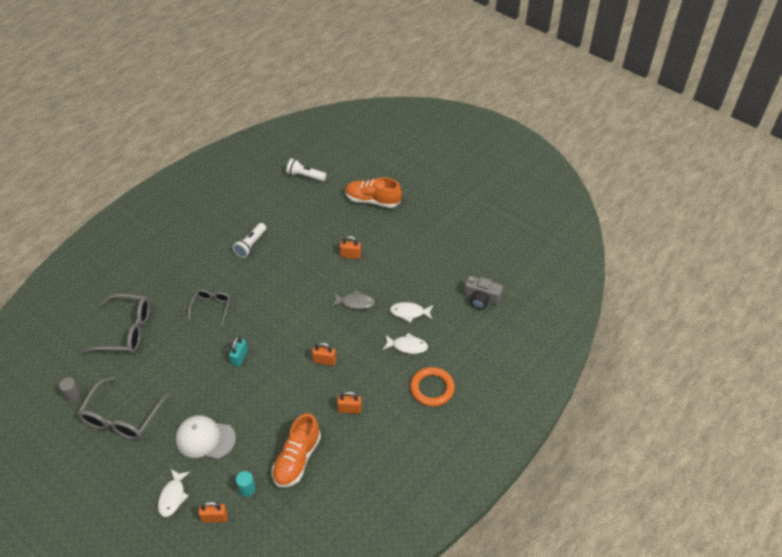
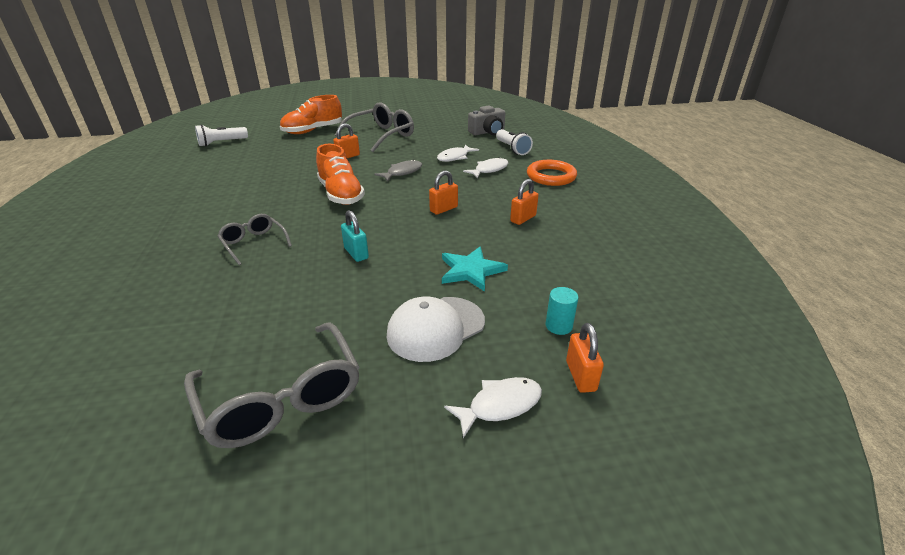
camera: 50 degrees left, 15 degrees down
grey cylinder [59,377,81,402] -> none
grey glasses [81,294,150,353] -> grey glasses moved to [335,102,414,152]
white fish [158,469,190,517] -> white fish turned 75 degrees counterclockwise [444,377,542,438]
orange padlock [198,501,228,523] -> orange padlock turned 45 degrees counterclockwise [566,323,604,393]
white flashlight [233,223,266,258] -> white flashlight moved to [496,129,533,155]
orange shoe [272,413,321,488] -> orange shoe moved to [316,144,365,205]
none -> turquoise star [442,247,508,292]

